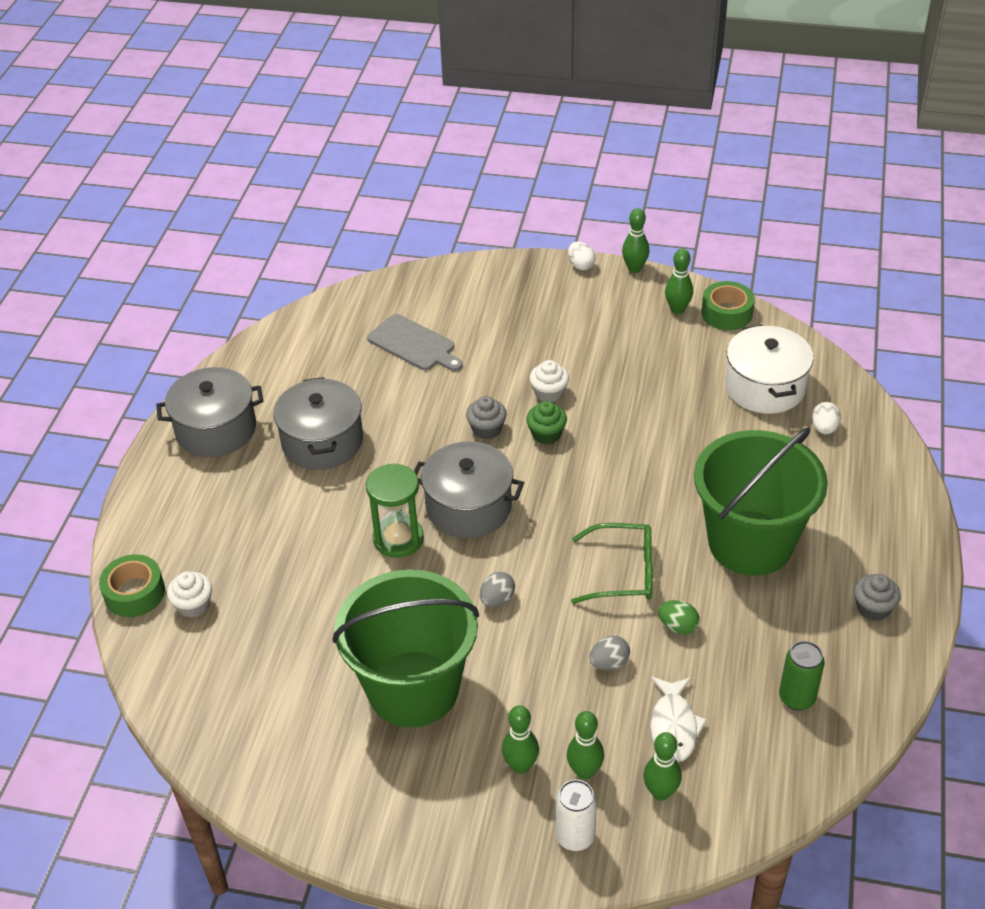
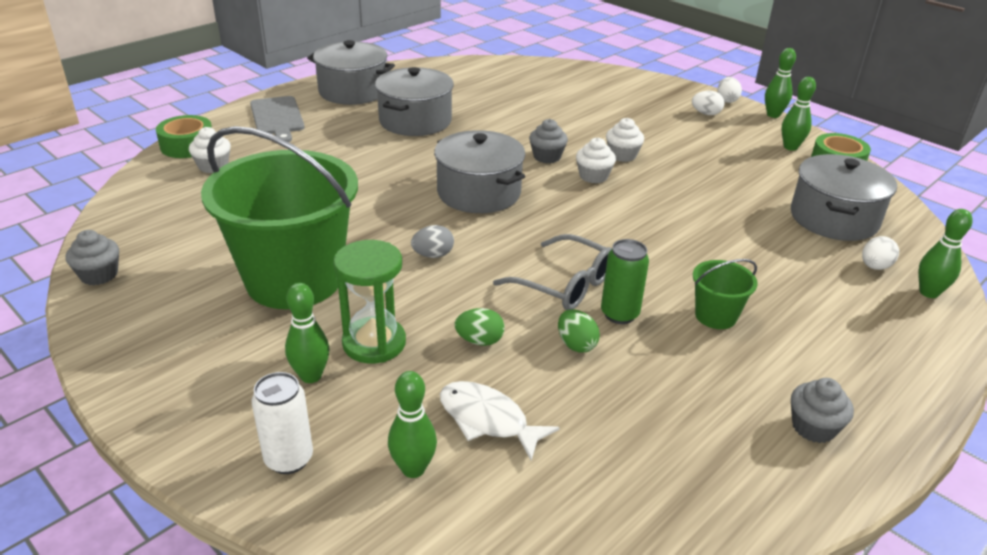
camera: 30 degrees right, 10 degrees down
green hourglass [366,463,424,558] -> green hourglass moved to [333,240,406,364]
grey cutting board [367,314,463,371] -> grey cutting board moved to [250,96,305,142]
green cupcake [526,401,567,444] -> white cupcake [576,138,616,183]
green bowling pin [567,711,604,780] -> green bowling pin moved to [918,209,973,298]
green glasses [571,523,653,604] -> grey glasses [493,234,612,310]
grey egg [589,636,630,670] -> green egg [455,308,505,346]
white fish [650,677,707,762] -> white fish turned 90 degrees clockwise [440,381,560,460]
green bucket [694,427,828,576] -> green bucket [693,259,758,329], size x0.42
white pot [725,325,813,414] -> grey pot [791,154,897,241]
green can [779,641,825,711] -> green can moved to [601,239,649,324]
none -> grey cupcake [65,230,119,285]
none -> white egg [692,91,725,115]

